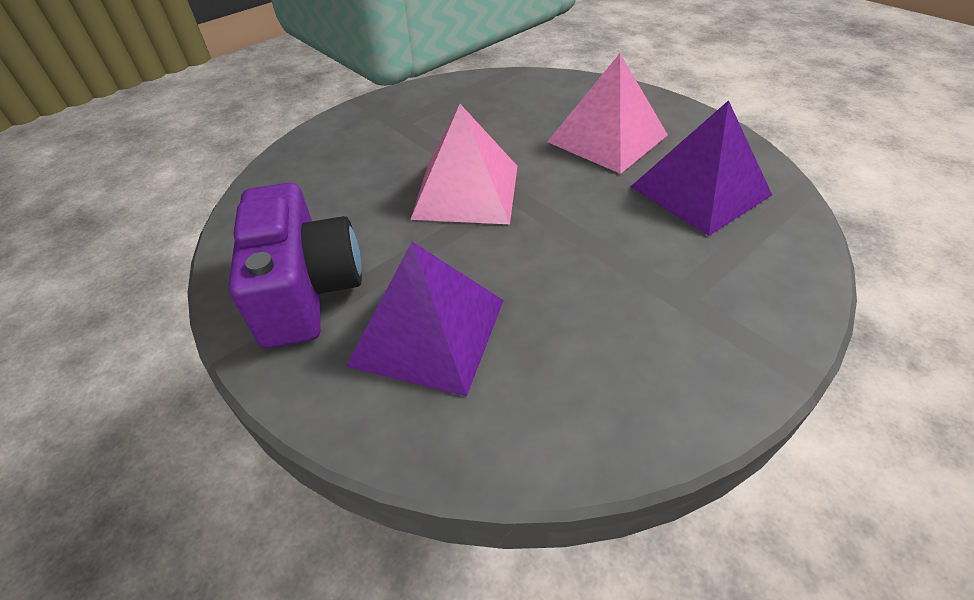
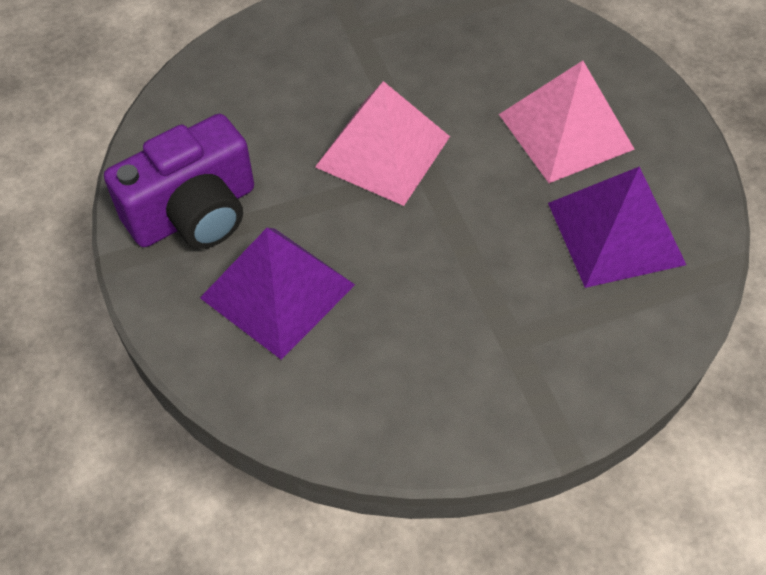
camera: 20 degrees right, 10 degrees up
purple camera [228,182,362,348] -> purple camera turned 45 degrees clockwise [104,114,254,249]

